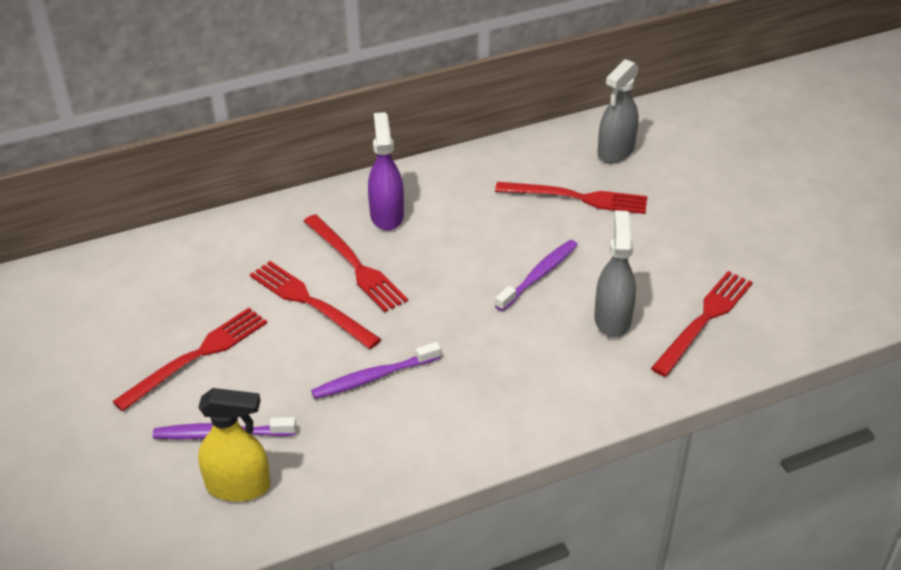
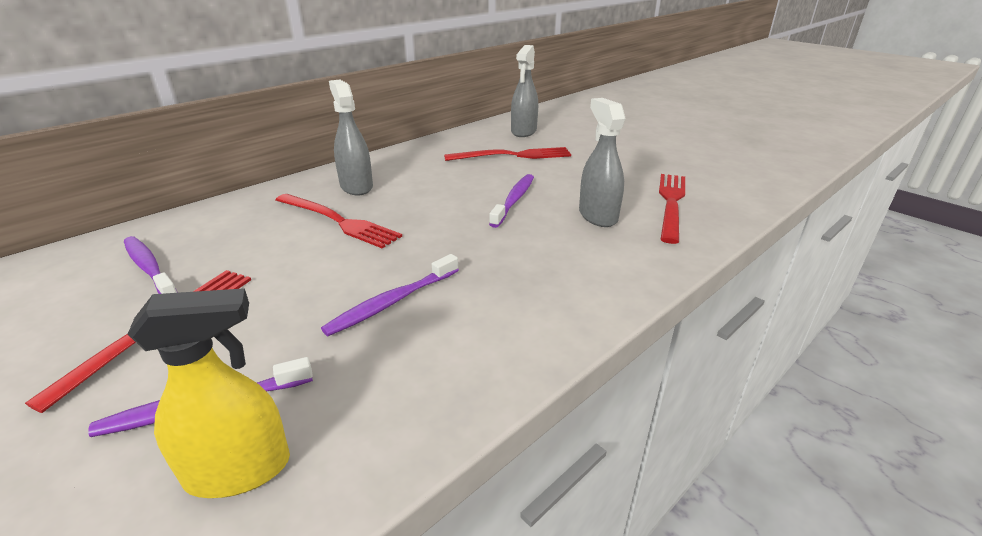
camera: 20 degrees left, 10 degrees down
red fork [250,261,381,349] -> none
purple spray bottle [368,112,404,231] -> grey spray bottle [329,80,373,195]
none -> purple toothbrush [124,236,178,294]

